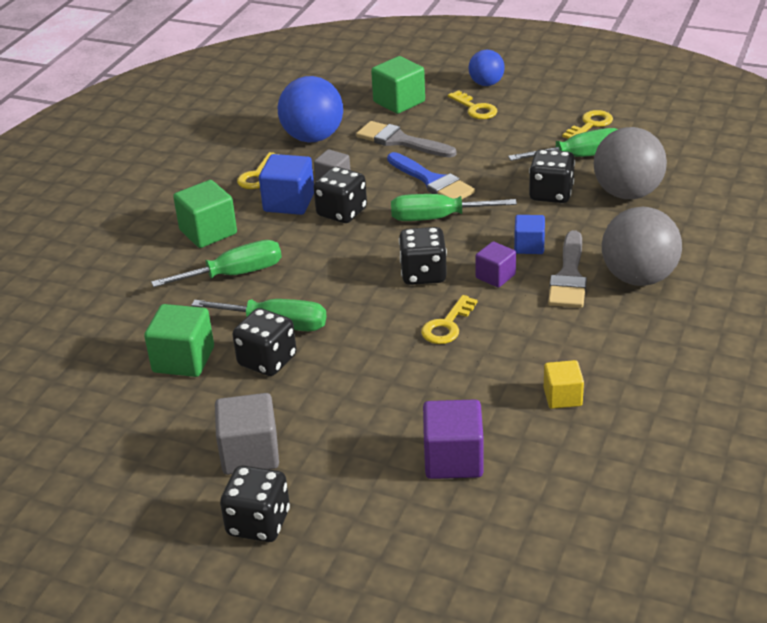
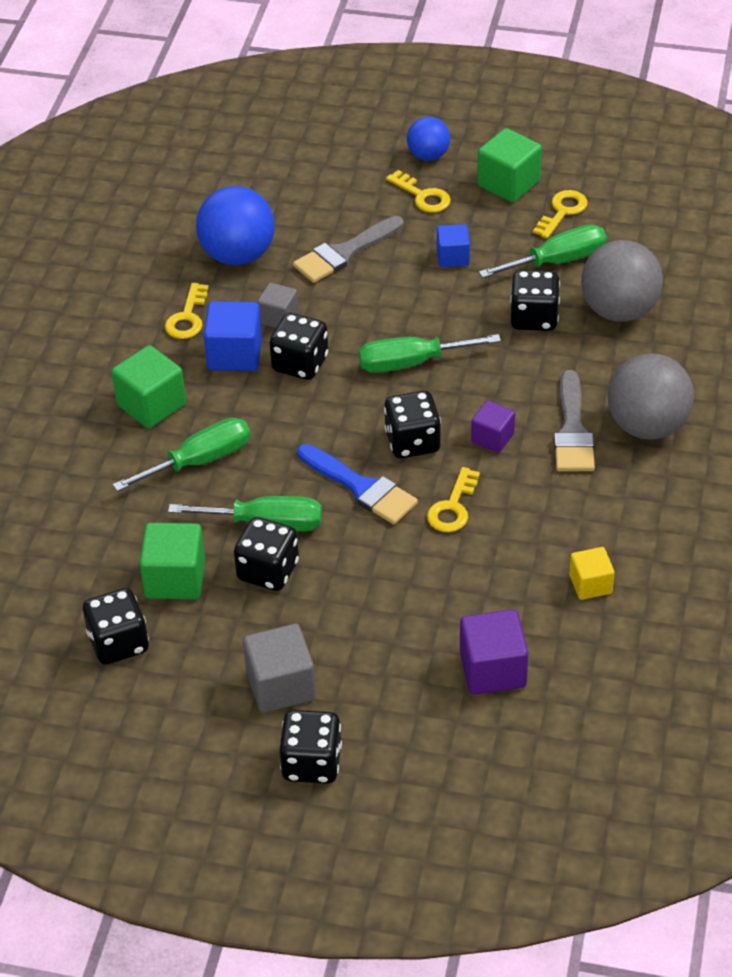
camera: 10 degrees left, 10 degrees up
grey brush [356,121,456,158] -> grey brush turned 60 degrees counterclockwise [293,216,404,283]
green cube [371,56,425,114] -> green cube moved to [477,128,542,202]
blue brush [387,152,475,199] -> blue brush moved to [297,444,418,524]
blue cube [514,215,545,254] -> blue cube moved to [437,224,470,267]
none -> black dice [83,588,149,665]

